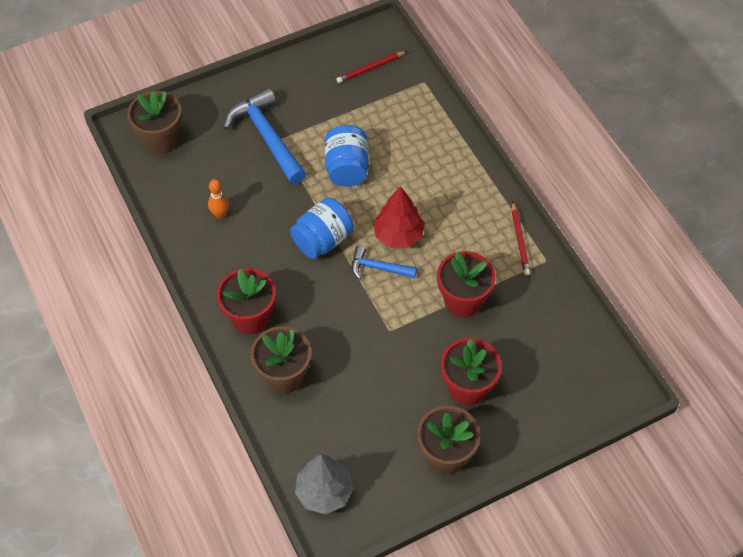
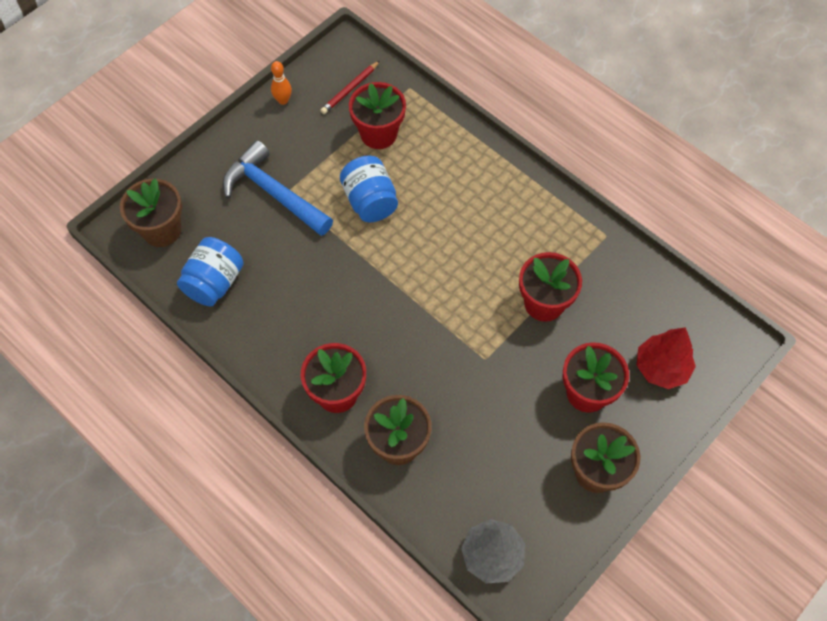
camera: 20 degrees left, 5 degrees up
orange bowling pin [208,179,229,219] -> orange bowling pin moved to [271,61,292,105]
blue jar [290,197,354,259] -> blue jar moved to [177,237,244,306]
blue hammer [351,246,417,280] -> none
red tree [373,186,425,248] -> red tree moved to [636,327,696,389]
red pencil [512,202,531,275] -> none
none -> red flower pot [349,82,406,149]

